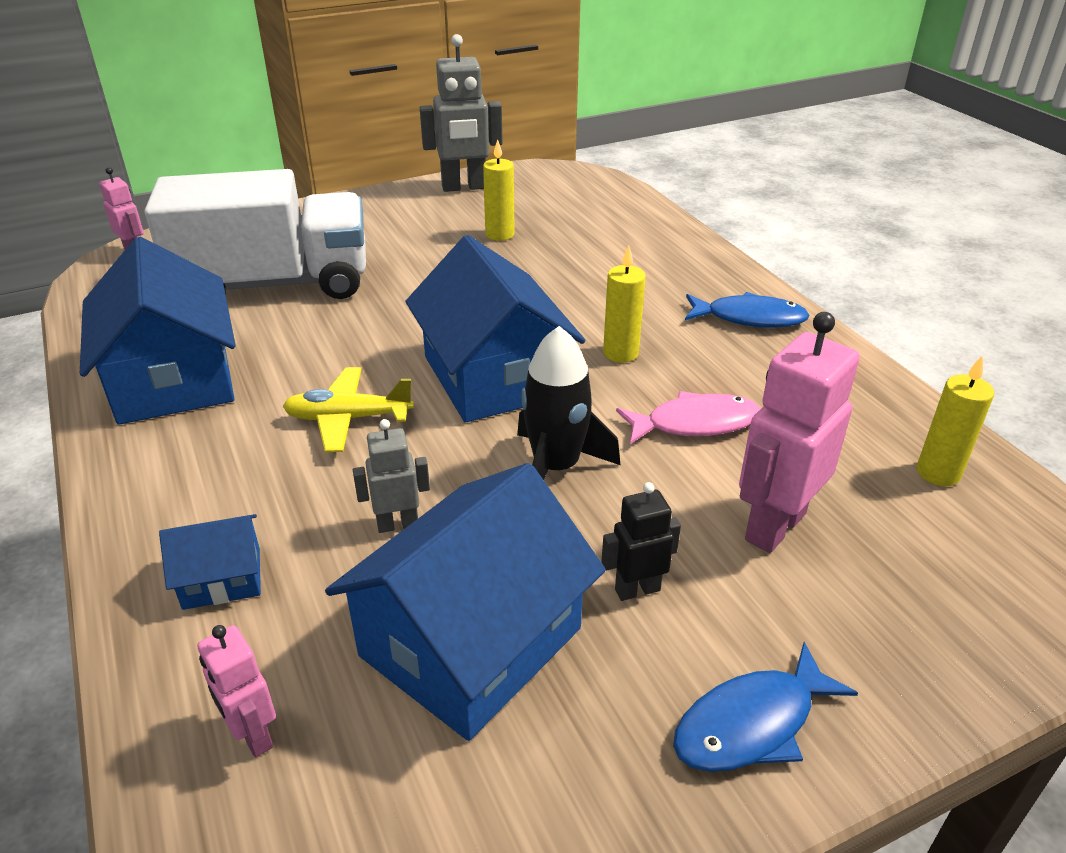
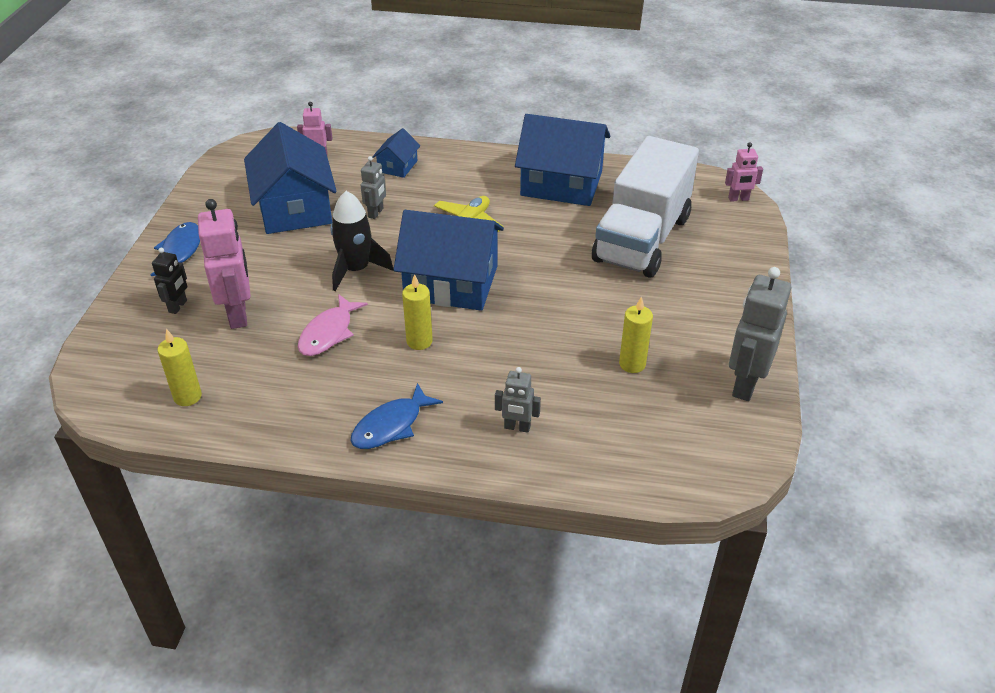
camera: 125 degrees right, 5 degrees up
black robot [602,482,681,601] -> black robot moved to [152,248,187,314]
none -> grey robot [495,367,541,433]

